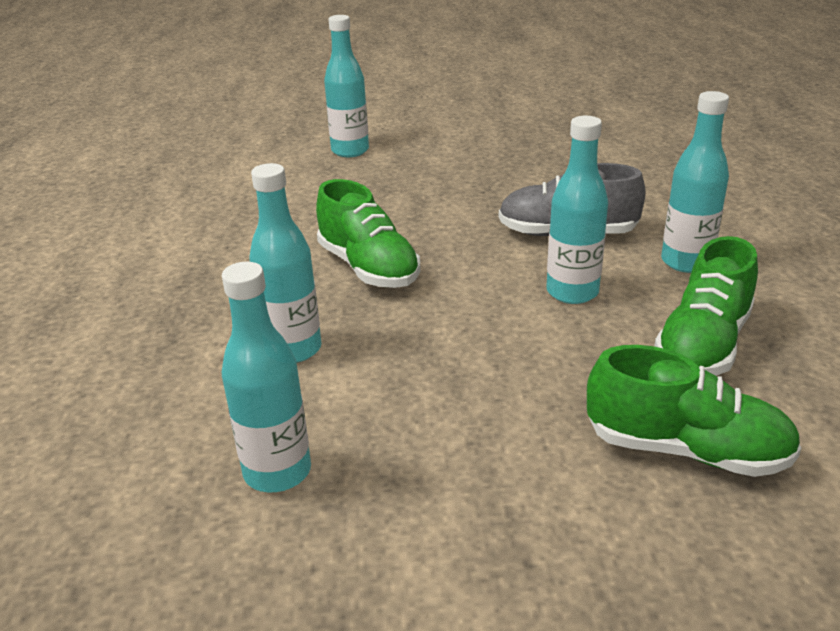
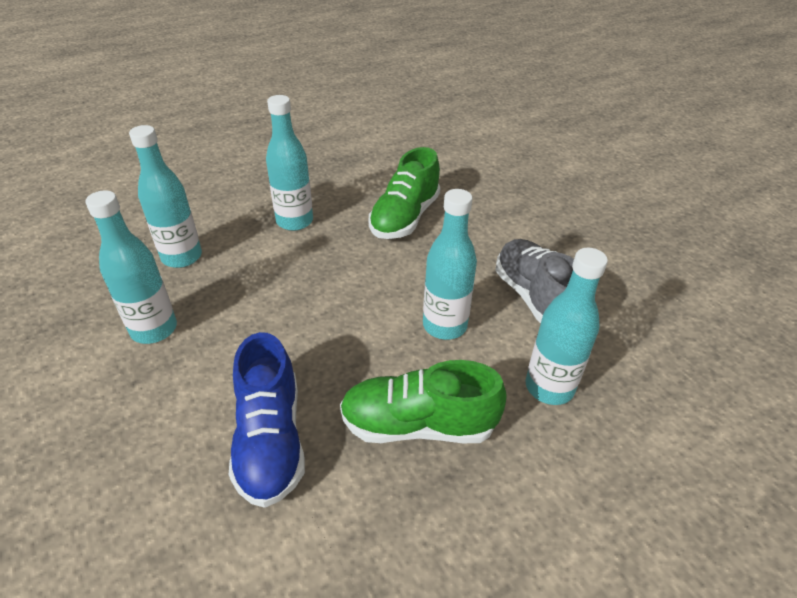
camera: 60 degrees right, 10 degrees up
turquoise bottle [324,15,369,157] -> turquoise bottle moved to [85,190,177,344]
green shoe [587,345,801,477] -> blue shoe [229,332,305,508]

